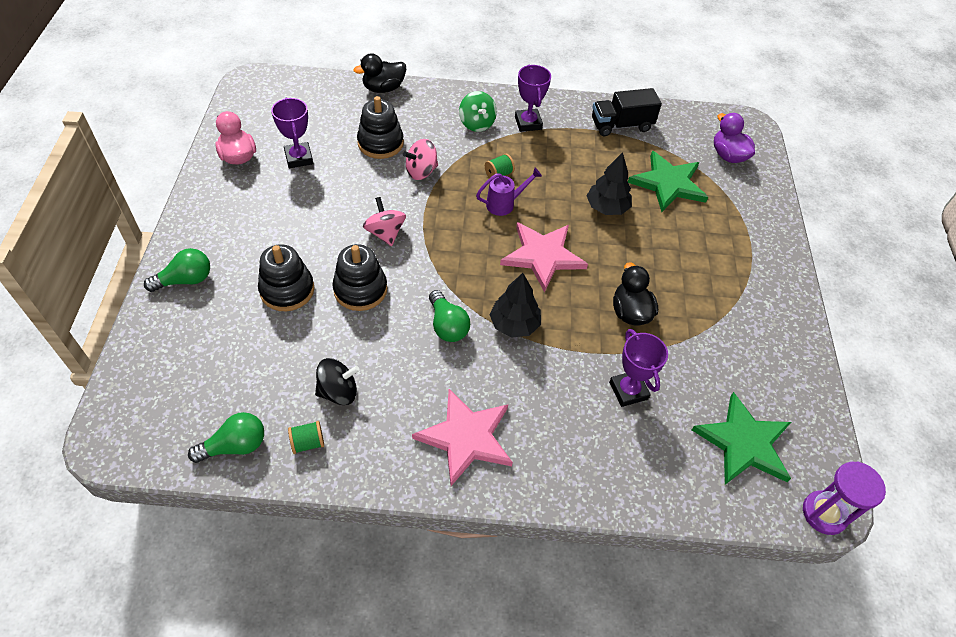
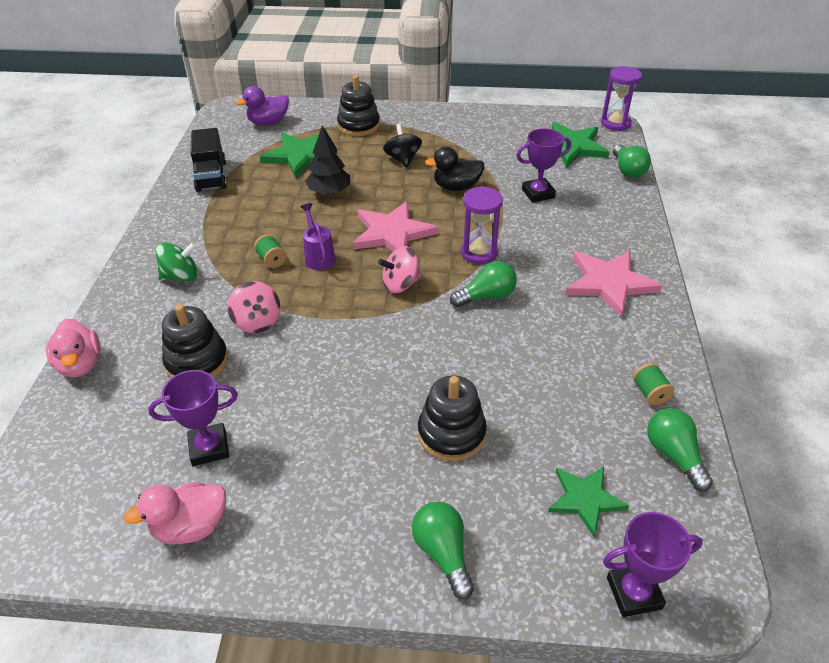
camera: 85 degrees left, 10 degrees down
black spinning top [315,358,360,405] -> black spinning top moved to [383,124,422,168]
black stacking toy [332,244,387,311] -> black stacking toy moved to [337,75,380,136]
black duck [353,53,406,93] -> pink duck [46,319,101,377]
pink spinning top [363,197,406,246] -> pink spinning top moved to [378,246,421,293]
black tree [489,273,541,338] -> purple hourglass [461,186,503,264]
purple trophy [515,64,551,132] -> purple trophy moved to [603,512,703,617]
none -> green star [548,467,629,537]
none -> green light bulb [613,144,651,178]

